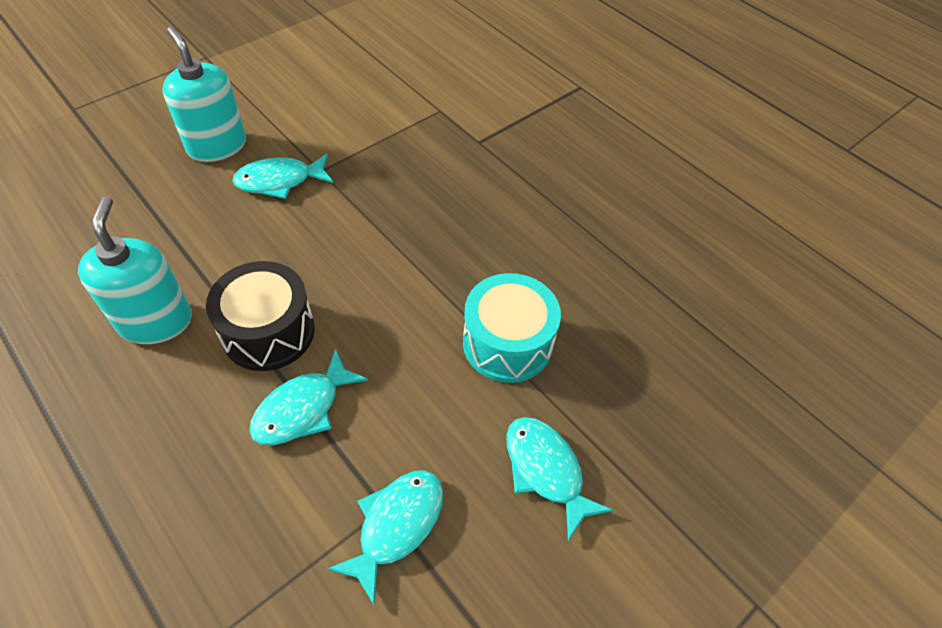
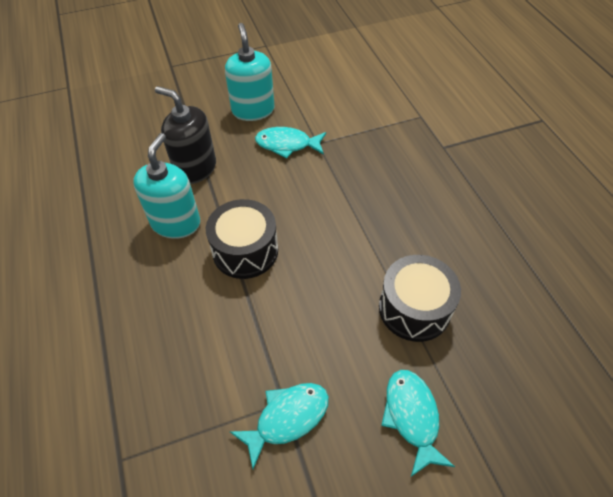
camera: 25 degrees right, 0 degrees up
turquoise fish [250,349,368,445] -> none
turquoise drum [463,273,561,383] -> black drum [379,255,461,342]
none -> black soap dispenser [155,86,216,184]

